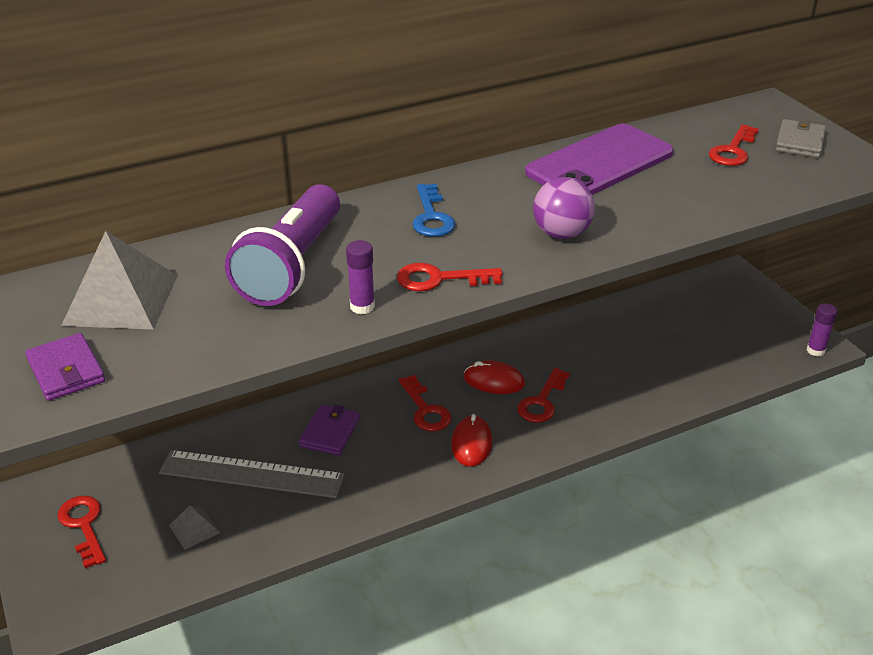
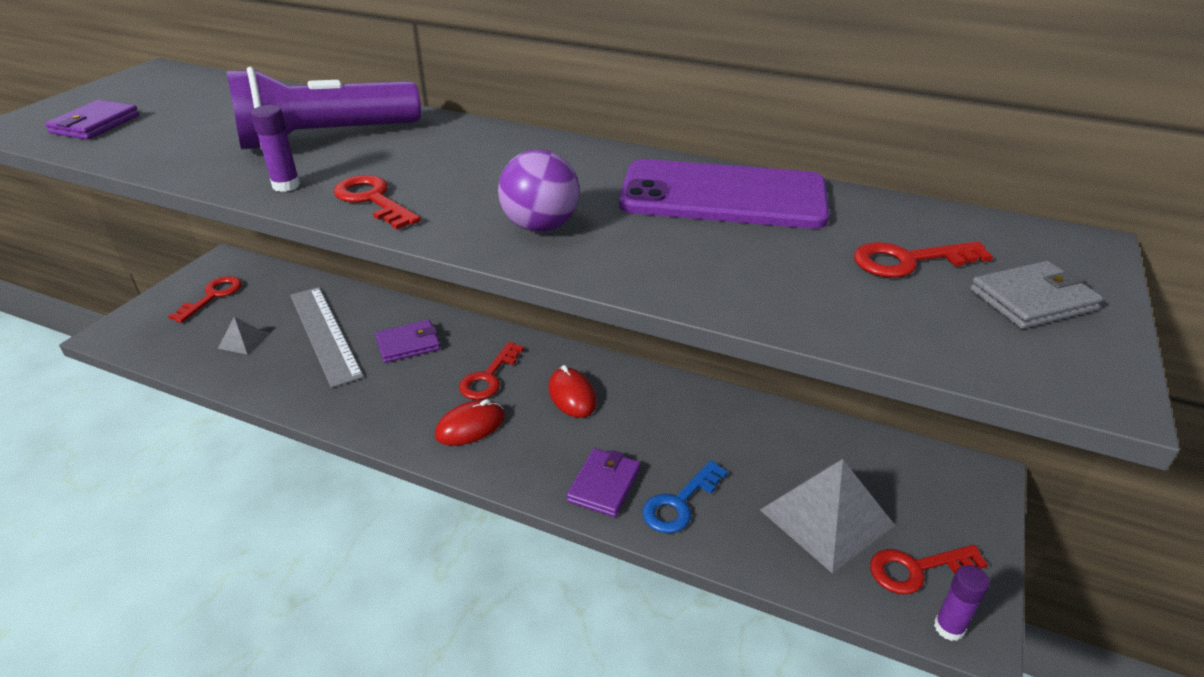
camera: 50 degrees right, 0 degrees up
grey pyramid [61,231,178,329] -> grey pyramid moved to [760,459,895,573]
blue key [413,184,455,237] -> blue key moved to [642,460,728,533]
red key [517,368,570,423] -> red key moved to [870,545,988,594]
none -> purple wallet [566,448,641,517]

